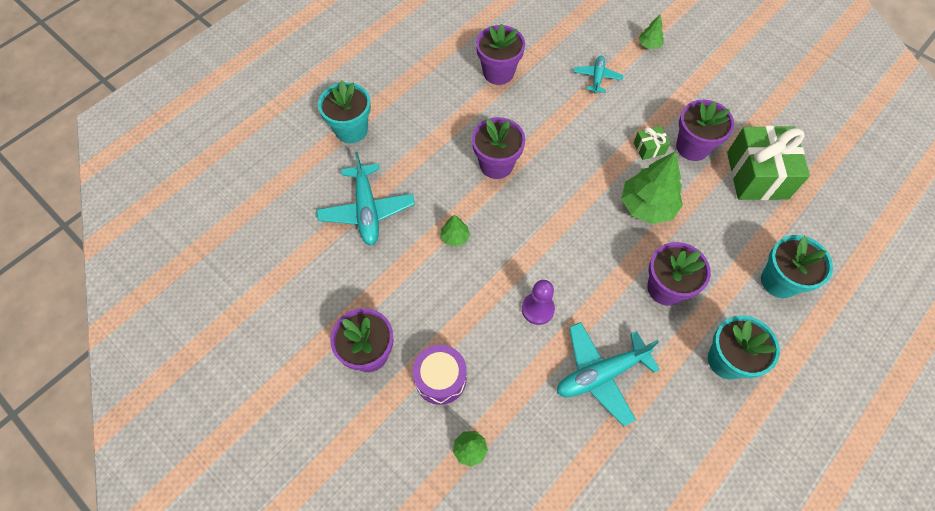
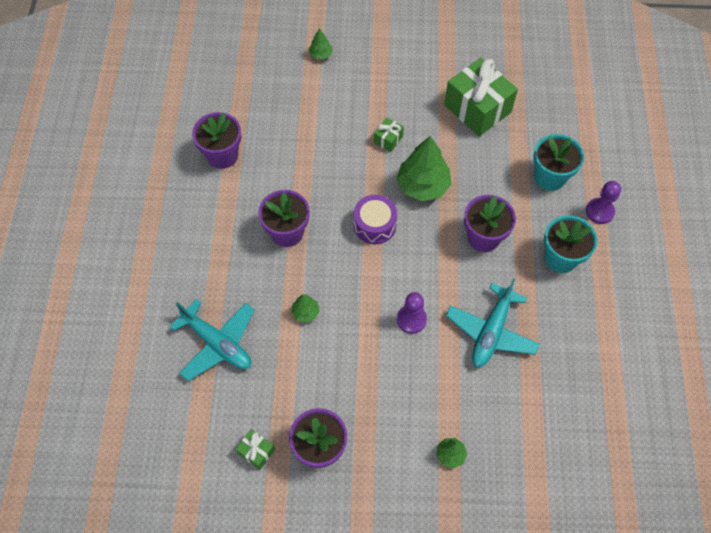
camera: 40 degrees left, 0 degrees up
turquoise flower pot [318,80,371,143] -> none
purple drum [413,345,467,405] -> purple drum moved to [354,195,397,244]
turquoise plane [574,56,623,94] -> none
purple flower pot [676,100,734,161] -> none
none -> green gift [236,429,275,470]
none -> purple pawn [586,181,621,224]

